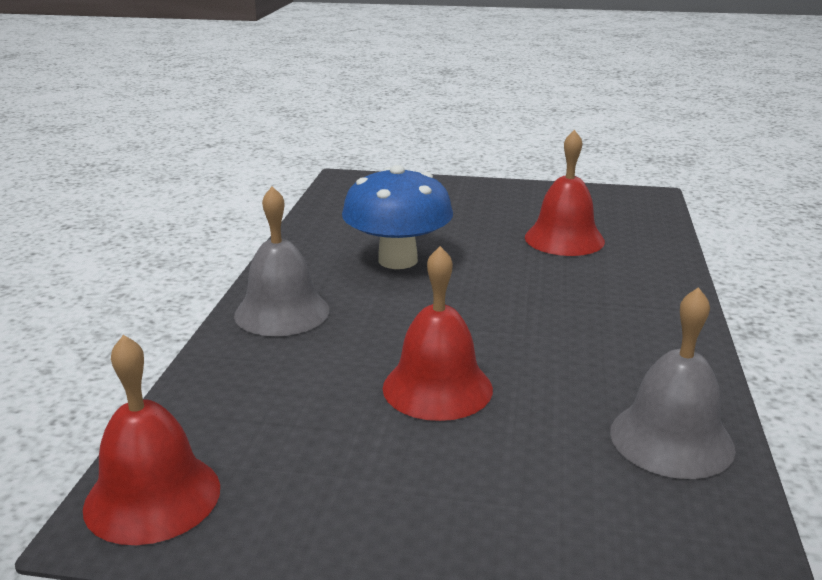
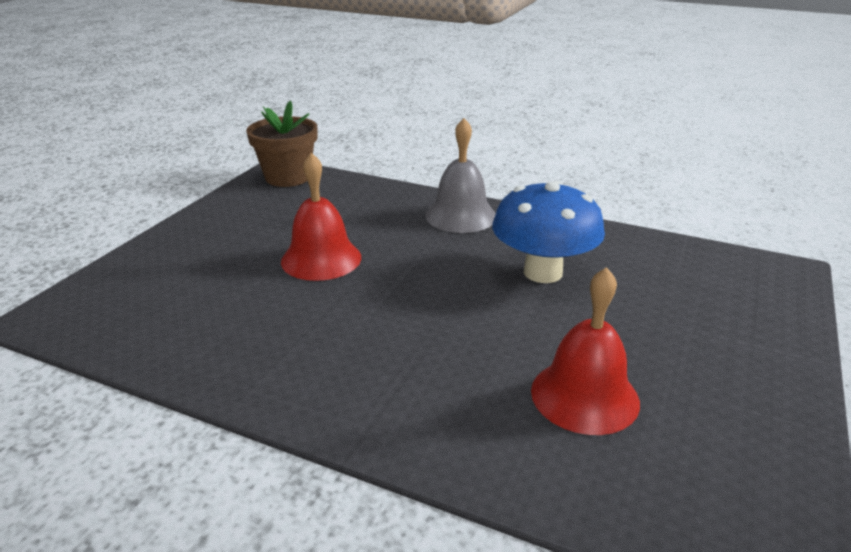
camera: 105 degrees right, 5 degrees up
red bell [83,335,220,545] -> brown flower pot [246,101,317,187]
grey bell [610,287,736,479] -> none

